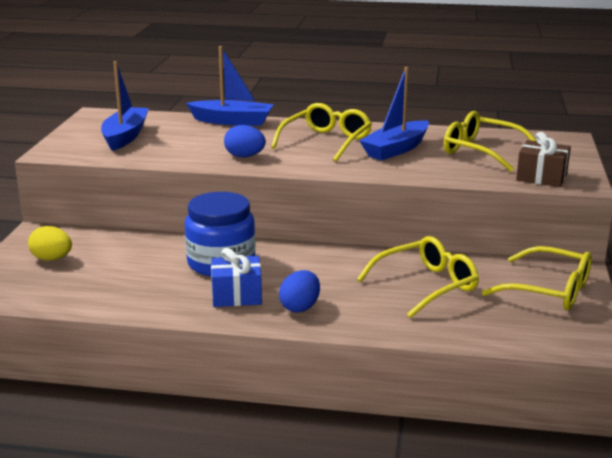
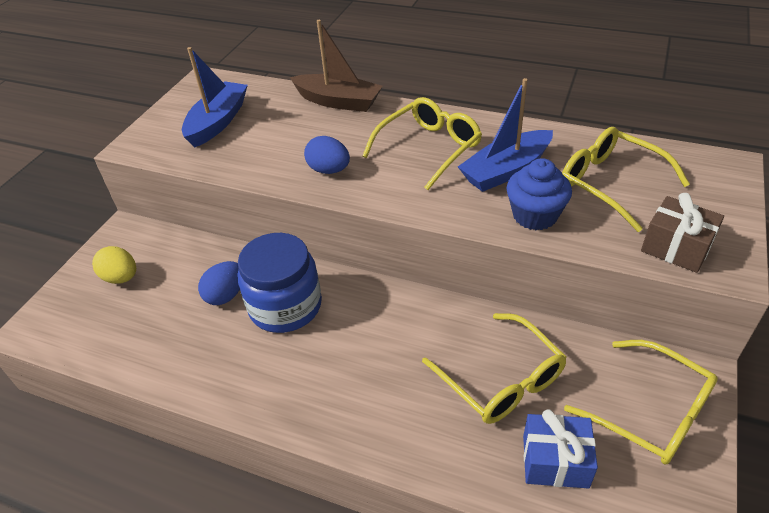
camera: 15 degrees right, 20 degrees up
blue boat [186,46,274,126] -> brown boat [290,20,383,112]
blue gift [211,248,262,307] -> blue gift moved to [523,409,598,489]
blue egg [279,270,320,313] -> blue egg moved to [198,261,240,305]
yellow glasses [357,236,479,318] -> yellow glasses turned 75 degrees clockwise [422,313,567,424]
none -> blue cupcake [507,158,572,230]

